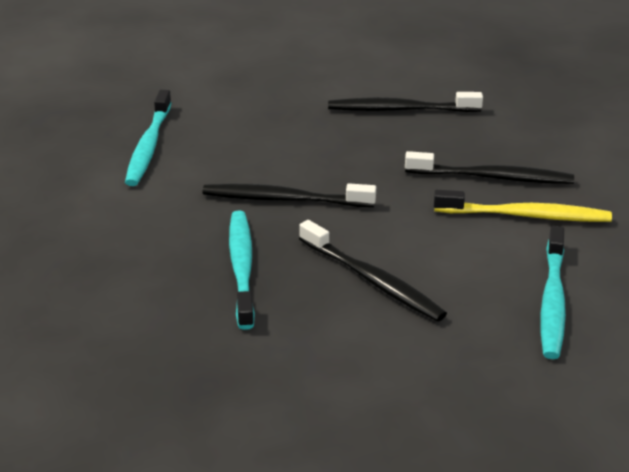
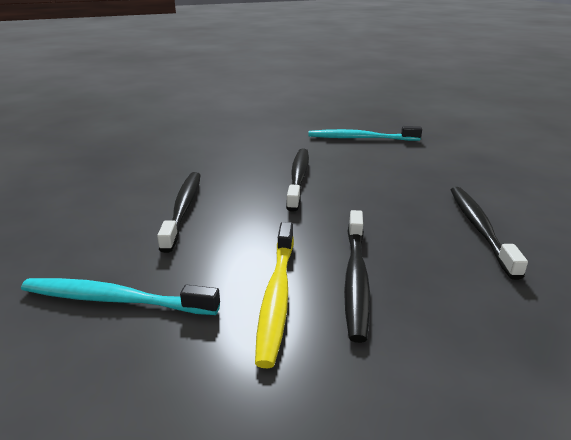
camera: 90 degrees right, 5 degrees down
turquoise toothbrush [229,211,255,330] -> none
black toothbrush [299,220,447,322] -> black toothbrush turned 135 degrees clockwise [157,172,201,253]

